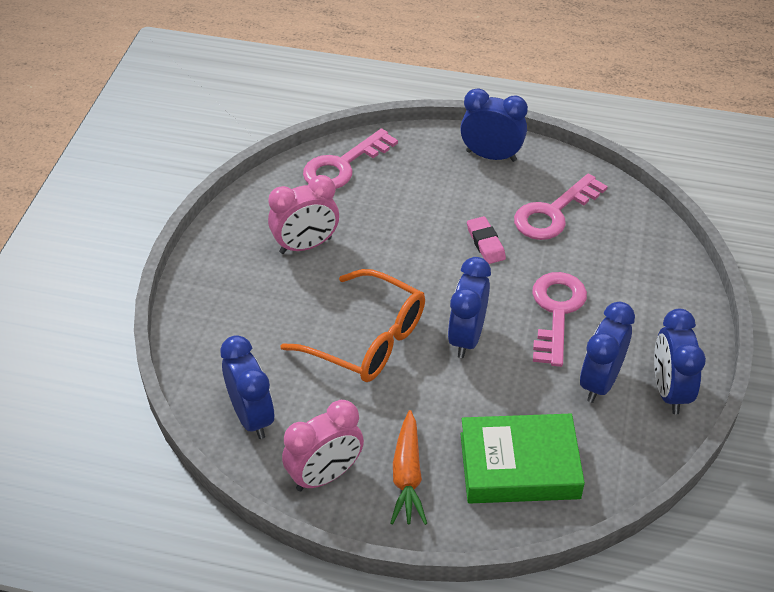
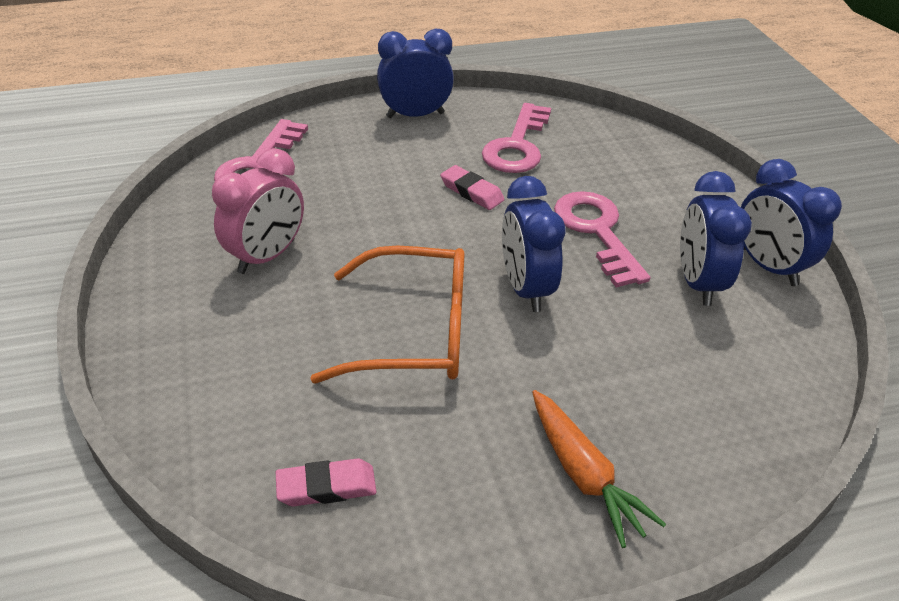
camera: 30 degrees left, 5 degrees down
blue clock [220,335,275,439] -> pink eraser [276,458,377,507]
pink clock [282,400,364,491] -> none
green book [460,414,585,503] -> none

